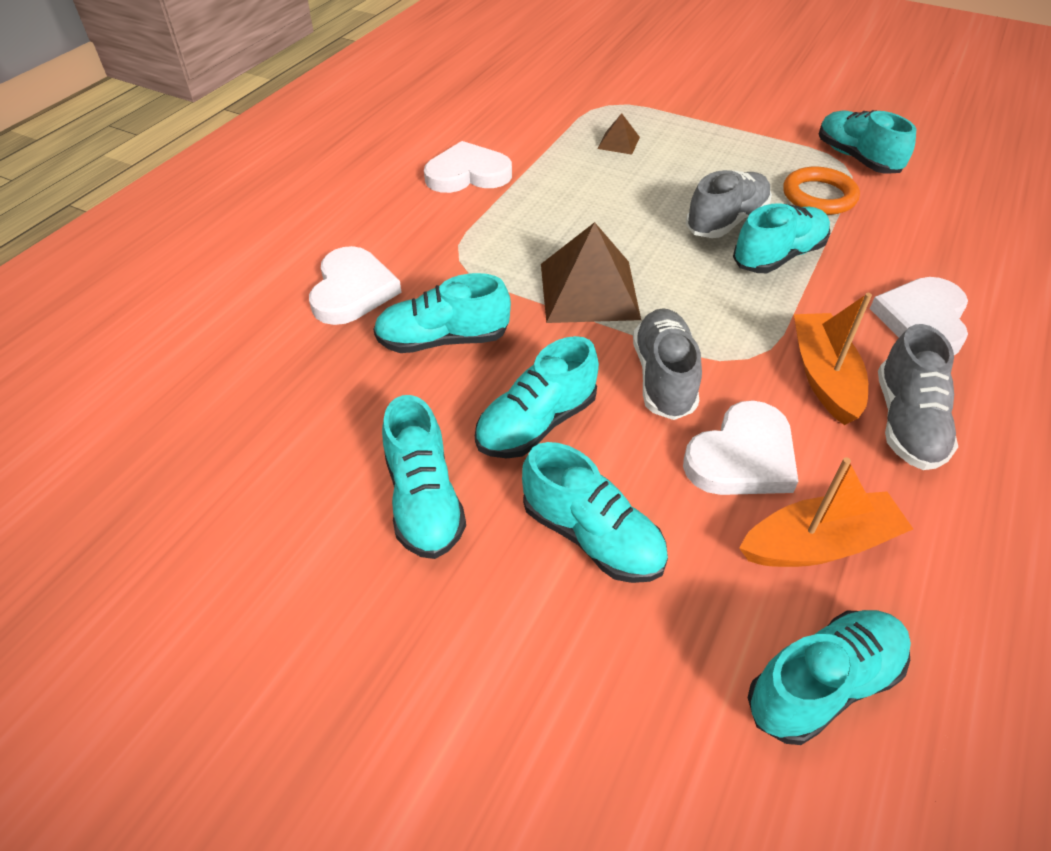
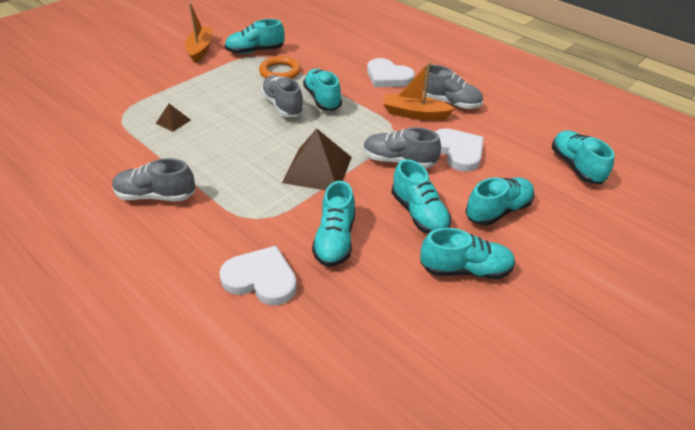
camera: 75 degrees left, 5 degrees down
white heart [424,141,512,193] -> grey shoe [112,158,195,201]
orange boat [739,457,913,567] -> orange boat moved to [185,3,213,63]

